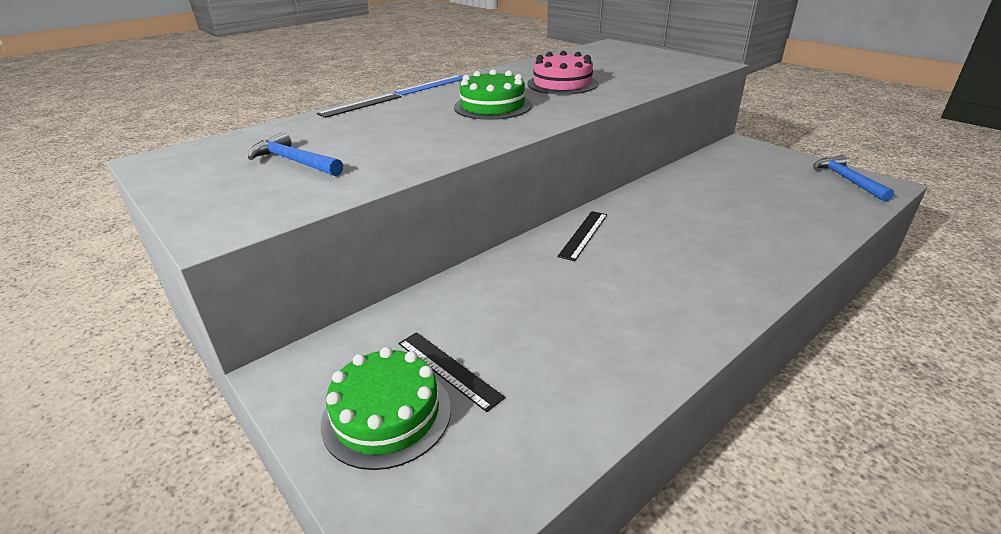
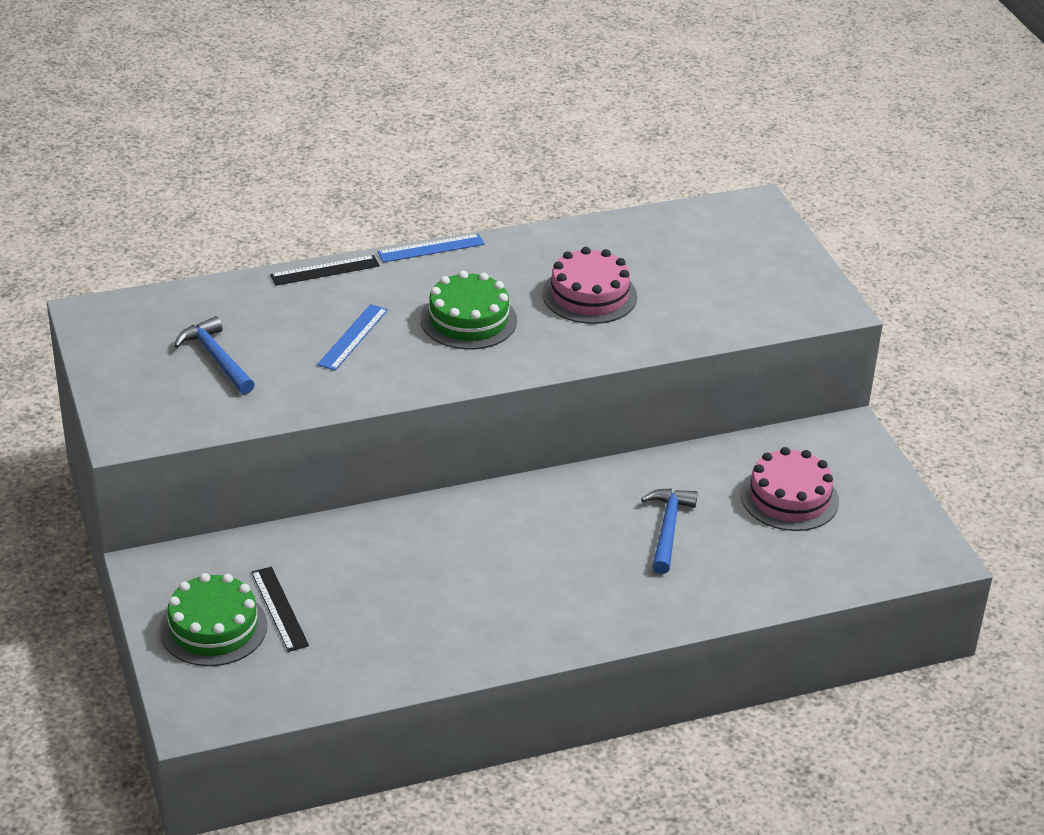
camera: 20 degrees right, 5 degrees up
black ruler [557,211,607,261] -> none
blue hammer [813,155,894,202] -> blue hammer moved to [641,489,698,574]
none -> blue ruler [317,304,388,371]
none -> pink cake [741,447,839,531]

